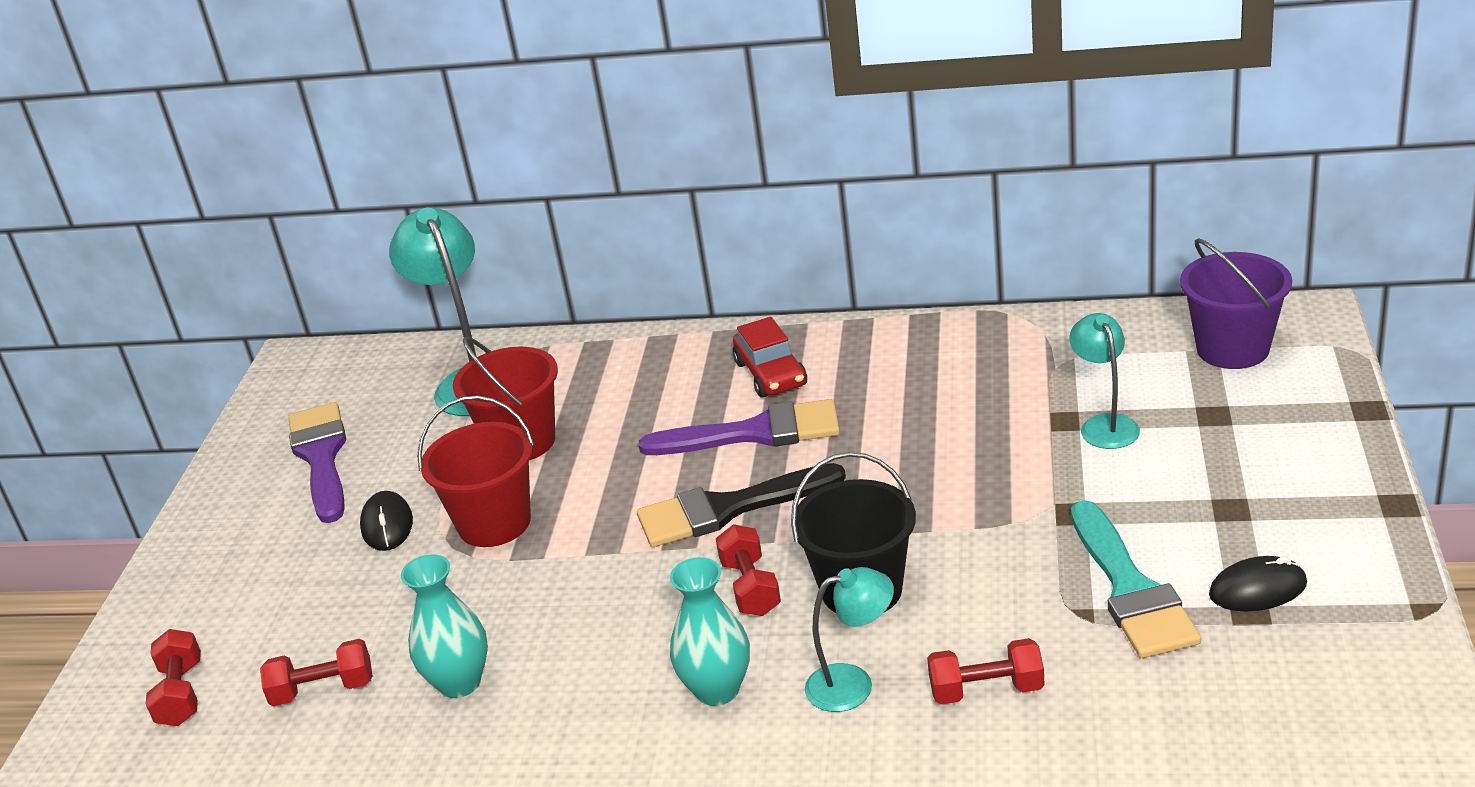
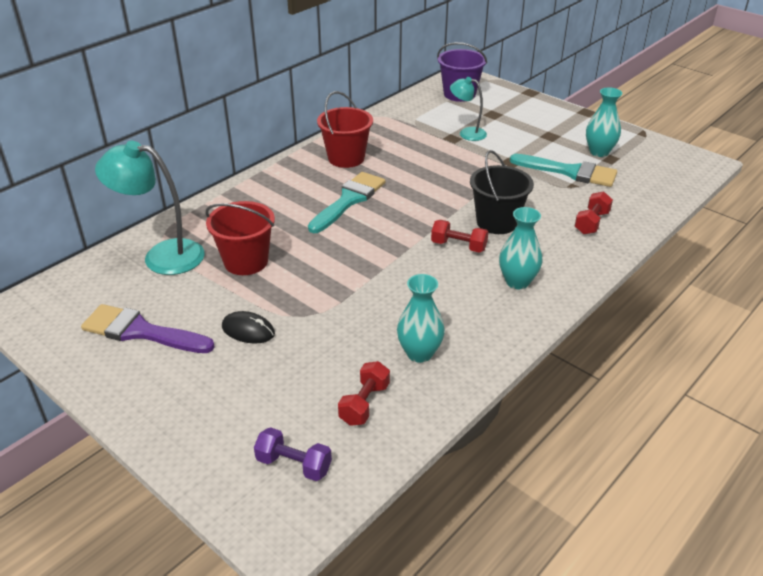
camera: 60 degrees left, 5 degrees up
red dumbbell [145,629,201,726] -> purple dumbbell [254,427,332,481]
red bucket [417,395,534,547] -> red bucket moved to [317,91,373,168]
black brush [637,463,846,547] -> none
purple brush [639,399,840,455] -> turquoise brush [308,172,385,233]
red car [733,317,807,398] -> none
turquoise lamp [805,567,894,712] -> none
black mouse [1209,556,1307,611] -> turquoise vase [586,87,622,157]

